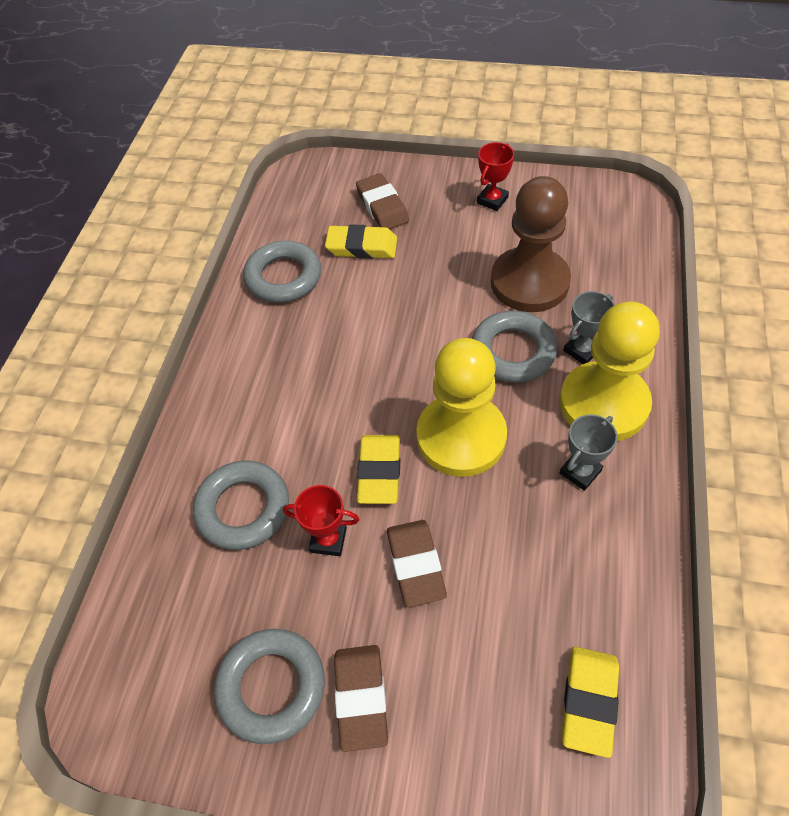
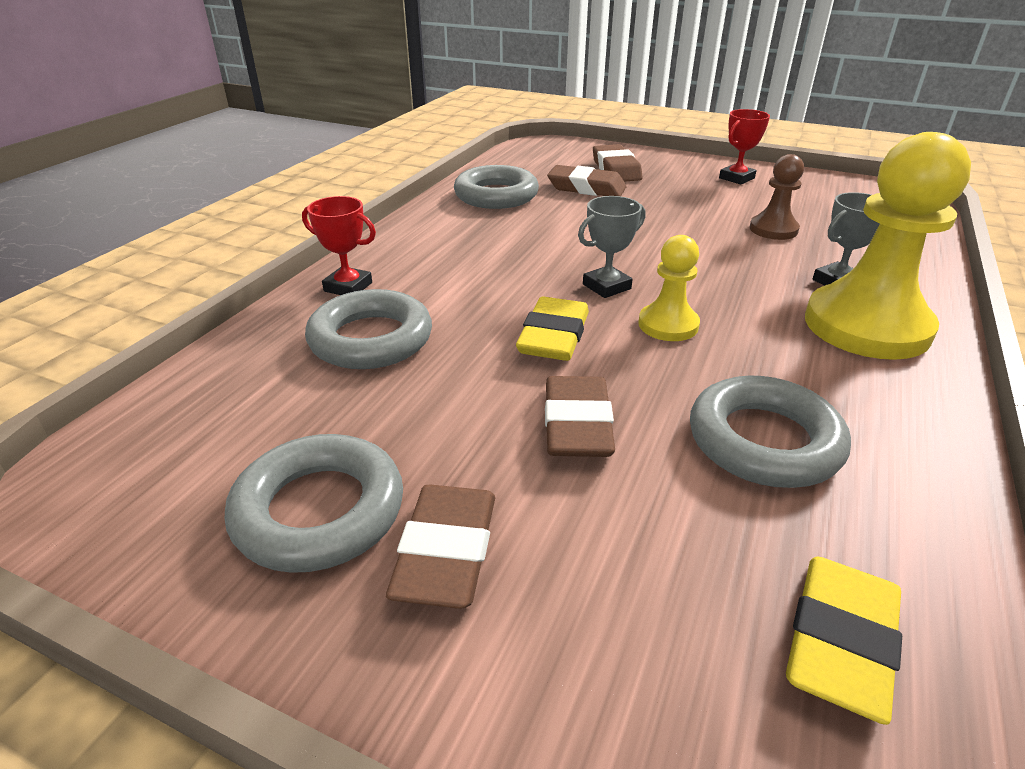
camera: 10 degrees right, 20 degrees down
red trophy [283,485,359,556] -> red trophy moved to [302,196,376,295]
yellow eraser [325,224,397,259] -> brown eraser [547,165,627,196]
yellow pawn [416,338,507,477] -> yellow pawn [639,235,700,341], size x0.51
grey ring [472,311,558,383] -> grey ring moved to [690,376,851,488]
brown pawn [491,176,571,312] -> brown pawn [750,154,804,240], size x0.51
grey trophy [560,414,617,491] -> grey trophy moved to [578,196,645,298]

